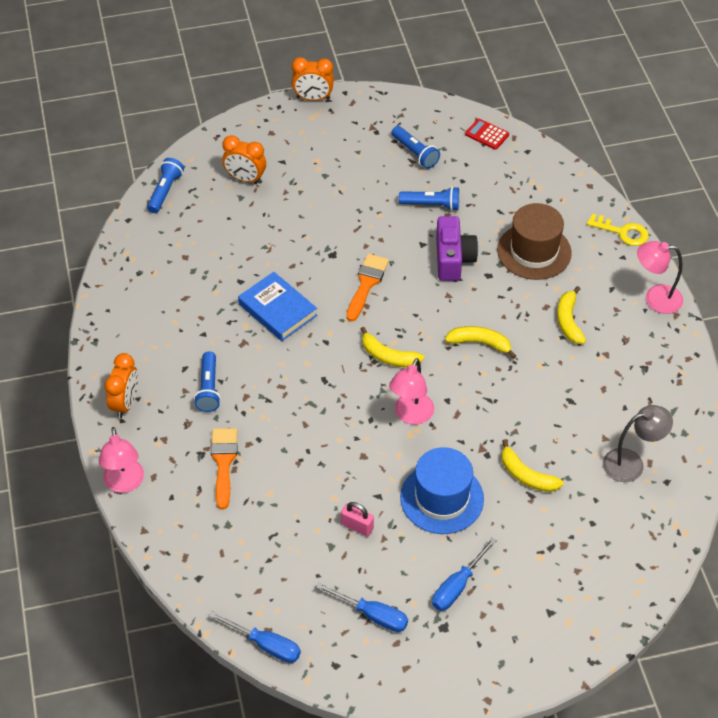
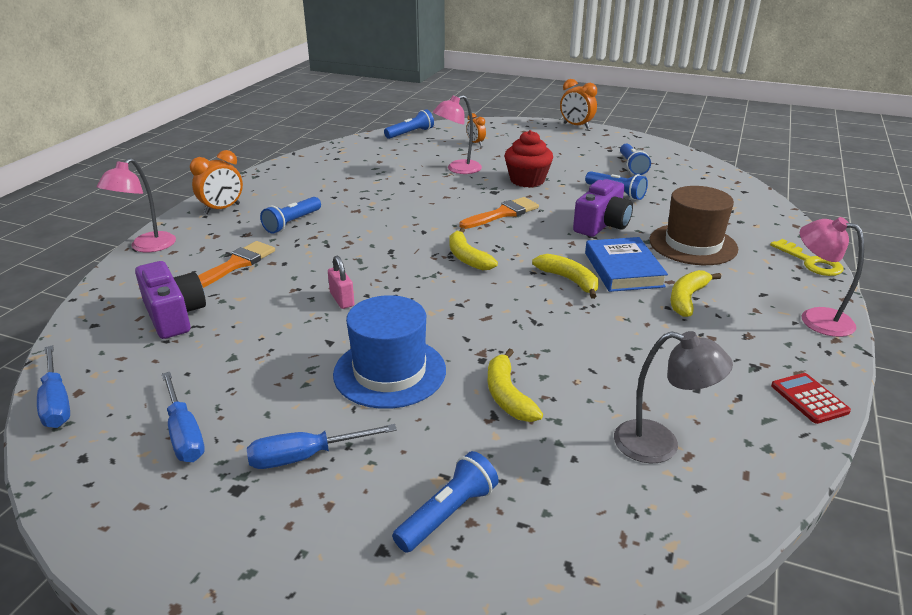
camera: 35 degrees right, 20 degrees down
orange clock [222,135,266,184] -> orange clock [466,113,486,146], size x0.60
blue book [238,272,317,341] -> blue book moved to [585,237,668,292]
pink padlock [341,502,374,536] -> pink padlock moved to [328,256,355,309]
pink lamp [389,358,434,424] -> pink lamp moved to [433,95,482,174]
red calculator [465,119,509,150] -> red calculator moved to [771,373,851,424]
none -> purple camera [135,261,206,339]
none -> blue flashlight [392,451,499,553]
none -> red cupcake [505,130,553,187]

